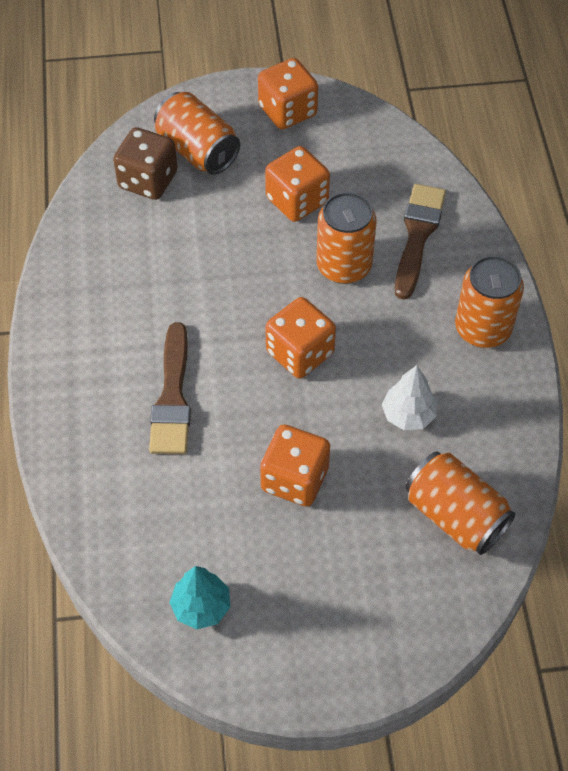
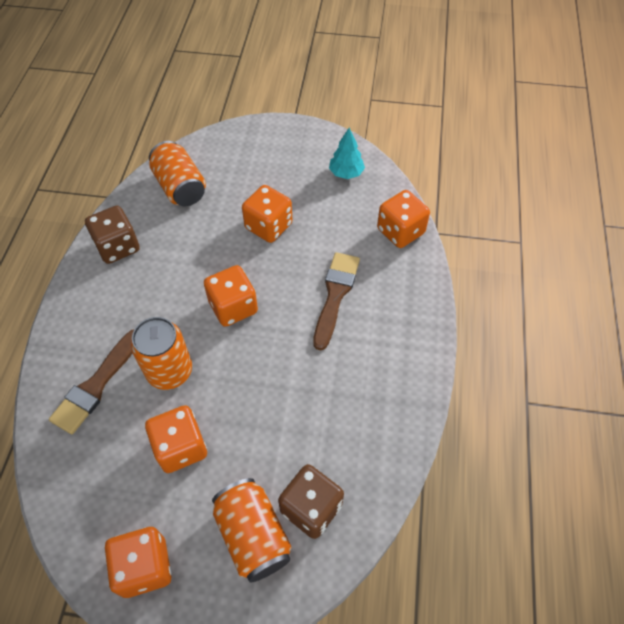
camera: 165 degrees left, 0 degrees up
white tree [382,365,437,430] -> none
orange can [455,255,524,348] -> none
none -> brown dice [85,206,140,264]
none -> orange dice [377,190,430,248]

